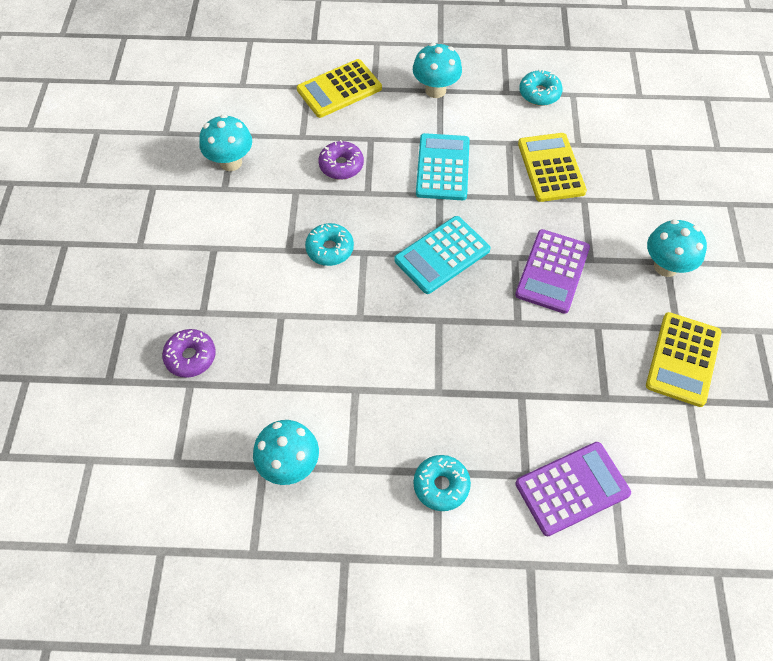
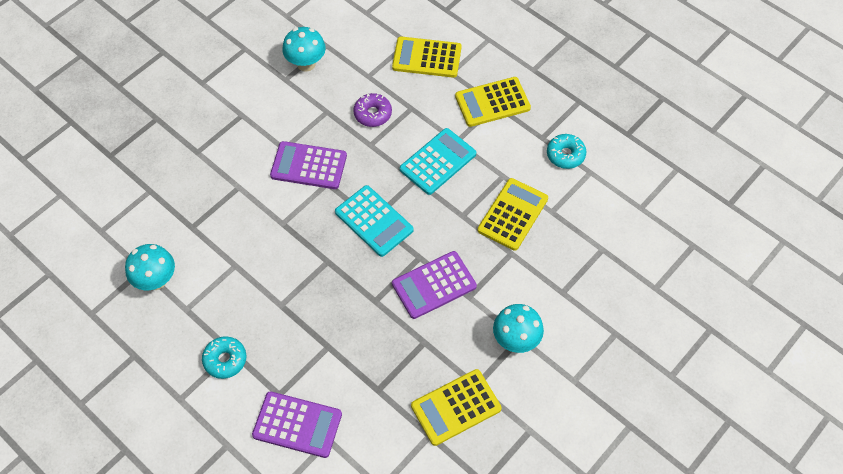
camera: 40 degrees right, 0 degrees up
purple donut [162,329,216,378] -> none
turquoise donut [305,223,354,266] -> purple calculator [270,141,347,189]
turquoise calculator [394,216,490,294] -> turquoise calculator turned 135 degrees counterclockwise [335,185,414,257]
turquoise mushroom [413,43,462,98] -> yellow calculator [455,77,531,127]

